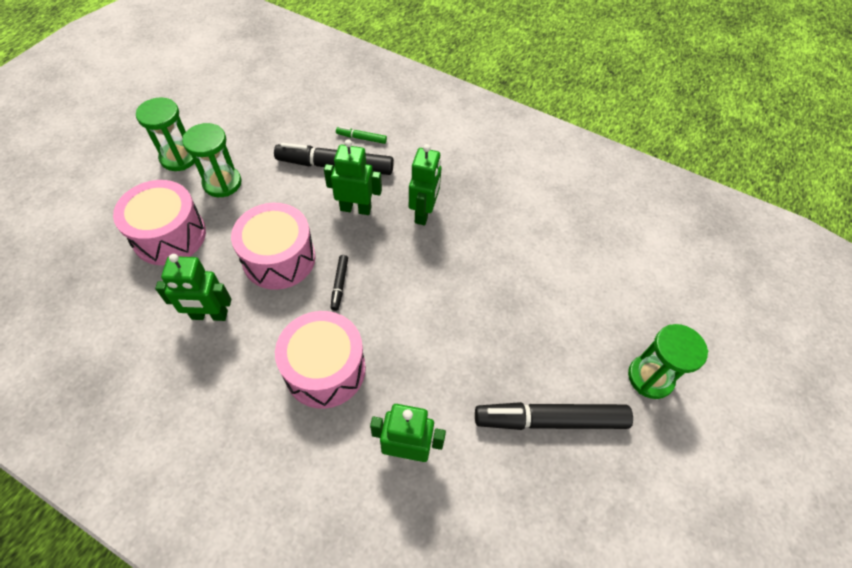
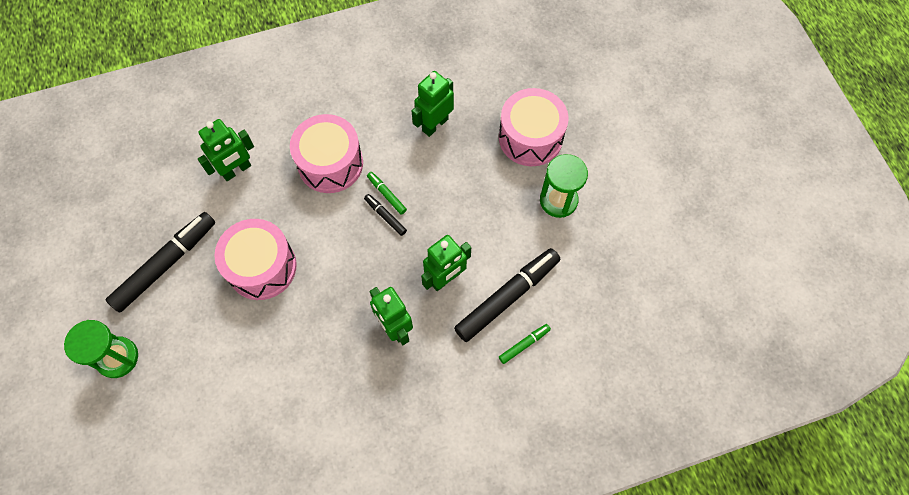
camera: 135 degrees right, 10 degrees up
green hourglass [136,98,194,171] -> none
pink drum [231,203,316,290] -> pink drum moved to [214,219,297,300]
none -> green marker [367,172,407,215]

